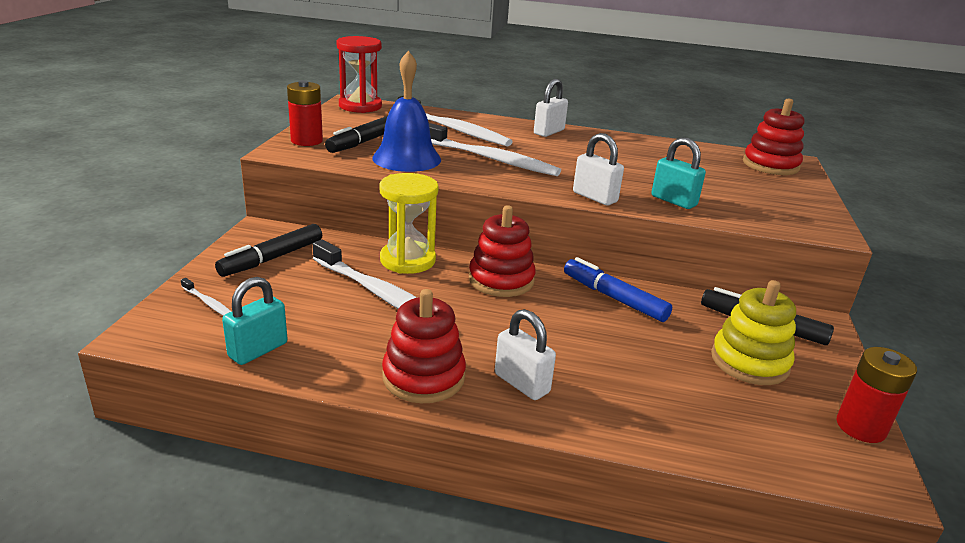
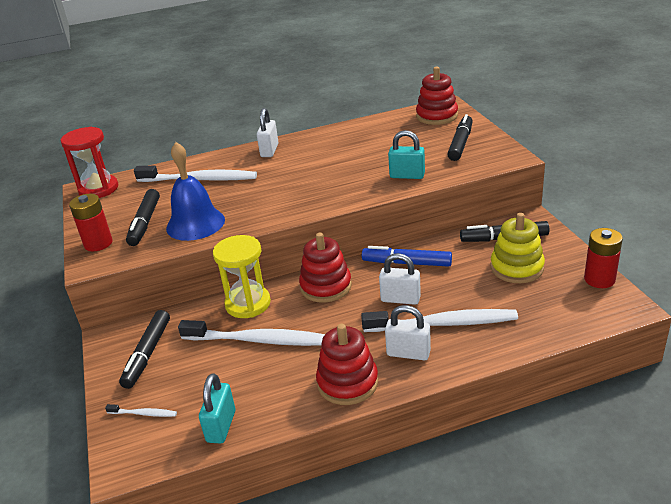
camera: 25 degrees left, 5 degrees up
white toothbrush [429,123,561,176] -> white toothbrush moved to [361,309,518,332]
white padlock [573,133,624,205] -> white padlock moved to [379,253,421,305]
none -> black marker [447,114,473,161]

